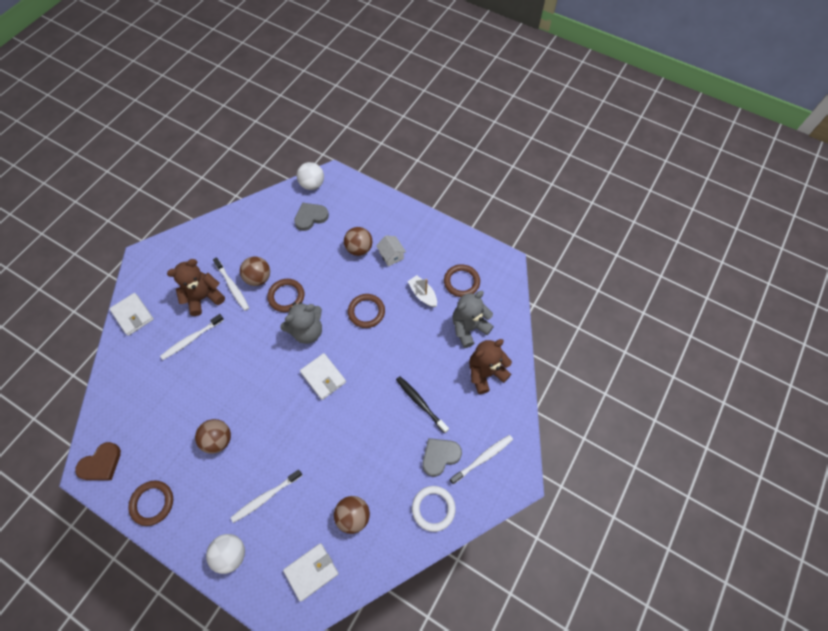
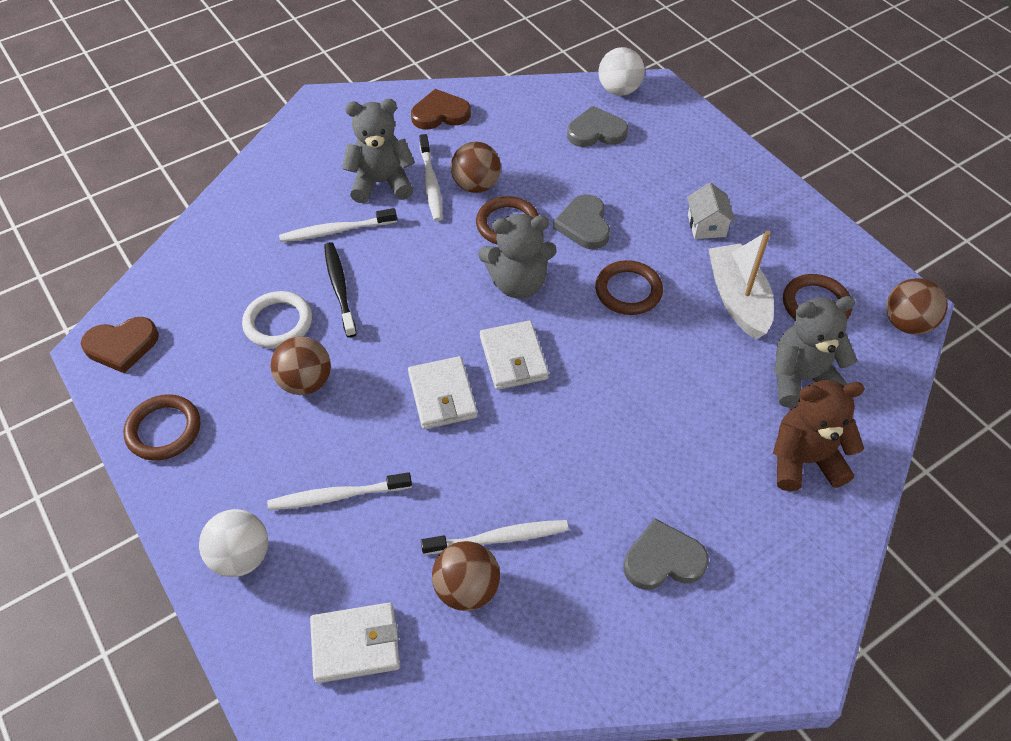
camera: 25 degrees right, 10 degrees down
white wallet [109,293,154,336] -> white wallet moved to [408,356,478,429]
brown teddy bear [167,259,225,316] -> grey teddy bear [342,99,415,203]
brown ball [344,227,372,256] -> brown ball moved to [886,278,947,335]
black toothbrush [396,376,449,433] -> black toothbrush moved to [324,242,357,338]
white boat [407,275,437,307] -> white boat [708,231,774,339], size x1.56
white ring [412,486,456,532] -> white ring moved to [242,291,312,348]
white toothbrush [449,435,513,484] -> white toothbrush moved to [421,520,568,555]
none -> brown heart [411,89,471,129]
none -> grey heart [553,194,610,249]

